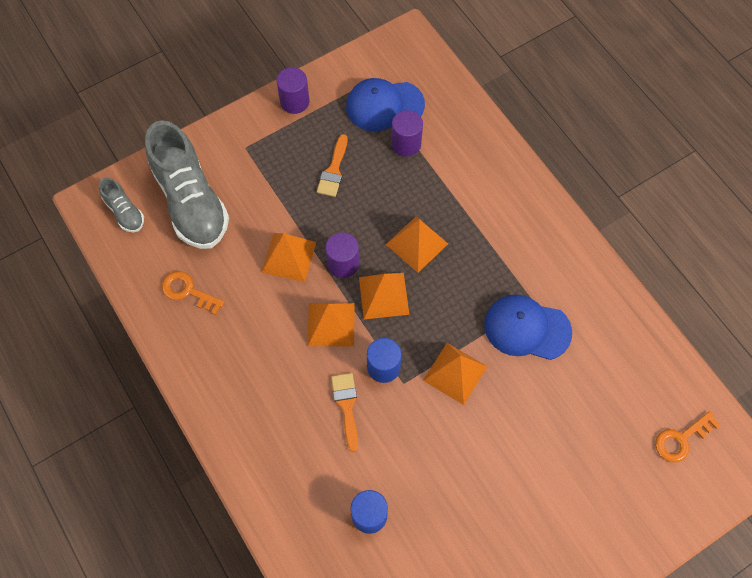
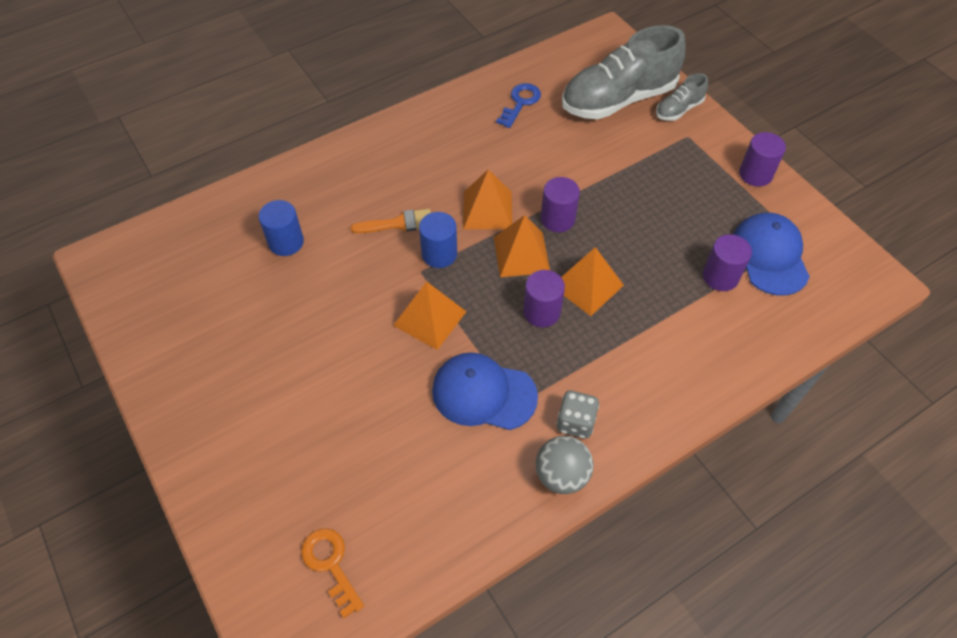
camera: 90 degrees right, 10 degrees down
grey shoe [99,178,144,233] -> grey shoe moved to [656,73,708,121]
orange key [162,271,225,315] -> blue key [496,83,541,128]
orange pyramid [261,233,316,282] -> none
orange brush [317,134,348,197] -> none
blue cap [484,294,572,360] -> blue cap turned 90 degrees counterclockwise [432,352,538,430]
none -> purple cylinder [523,270,565,327]
none -> grey ball [536,436,594,494]
none -> grey dice [556,390,599,439]

